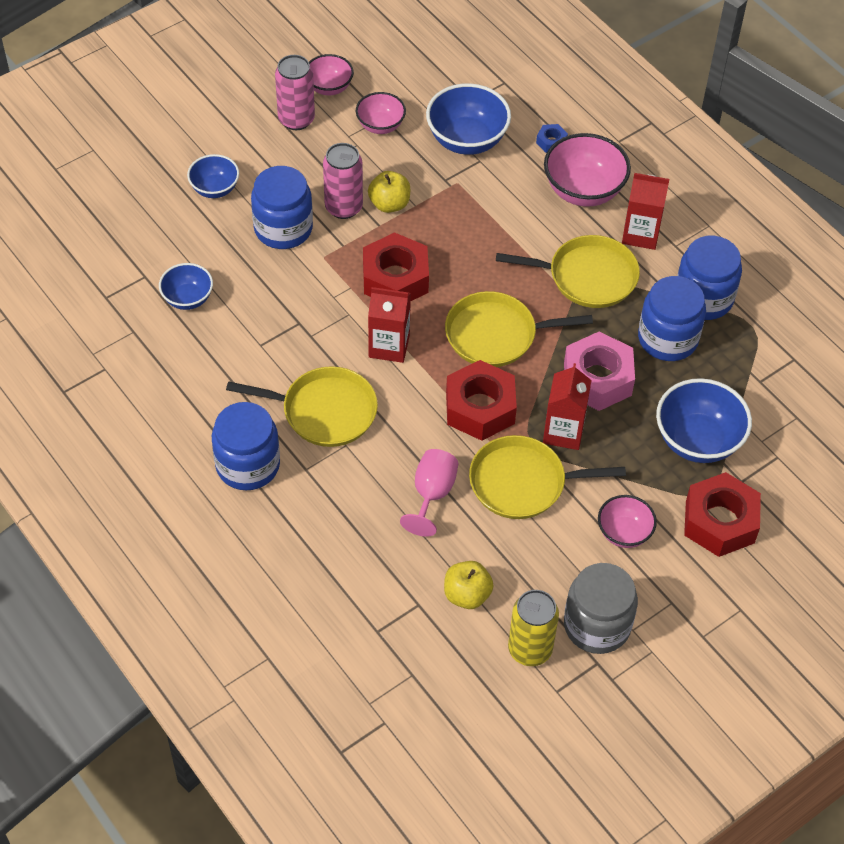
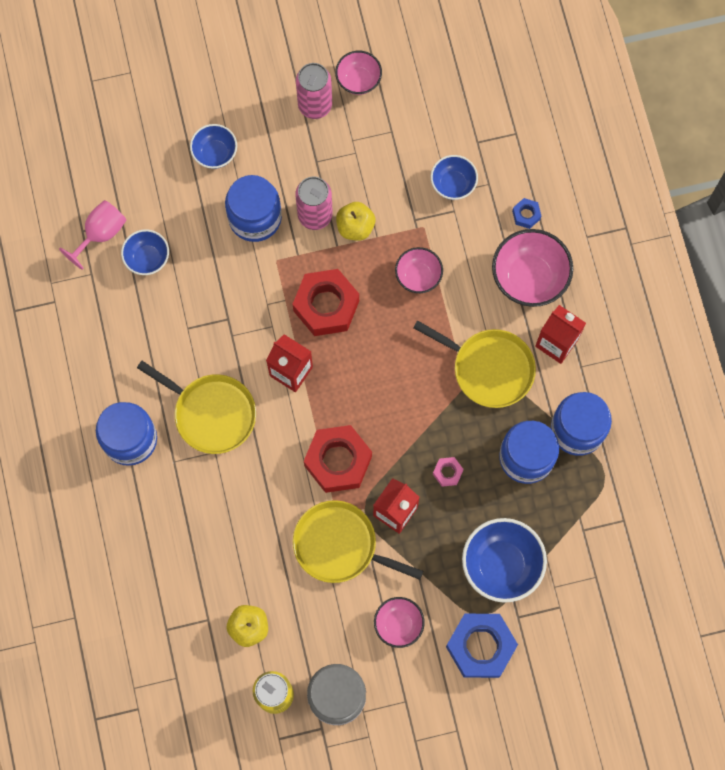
camera: 25 degrees right, 20 degrees up
pink bowl [356,92,406,134] -> pink bowl moved to [395,247,443,293]
pink goblet [400,449,458,537] -> pink goblet moved to [59,200,127,270]
blue bowl [426,83,511,155] -> blue bowl [431,155,478,200], size x0.60
yellow pan [445,291,593,367] -> none
pink nut [564,332,635,411] -> pink nut [433,457,464,487], size x0.45
red nut [684,472,761,557] -> blue nut [446,614,518,678]

